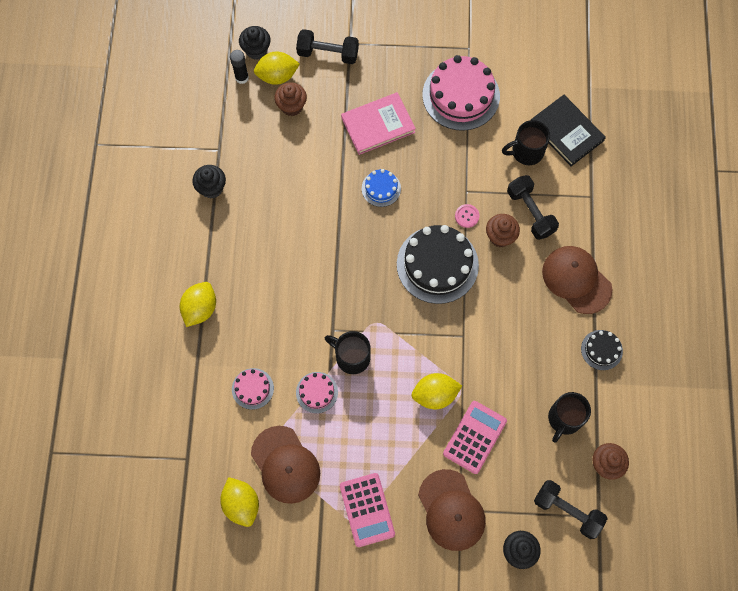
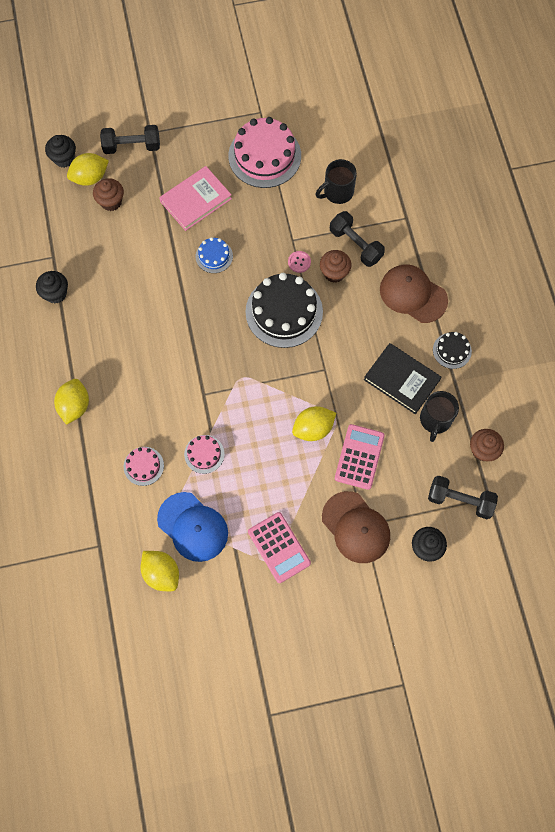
camera: 15 degrees left, 0 degrees up
black glue stick [230,50,249,84] -> none
brown cap [251,426,320,504] -> blue cap [157,492,228,562]
black mug [325,331,371,374] -> none
black book [531,95,606,166] -> black book moved to [364,343,441,414]

